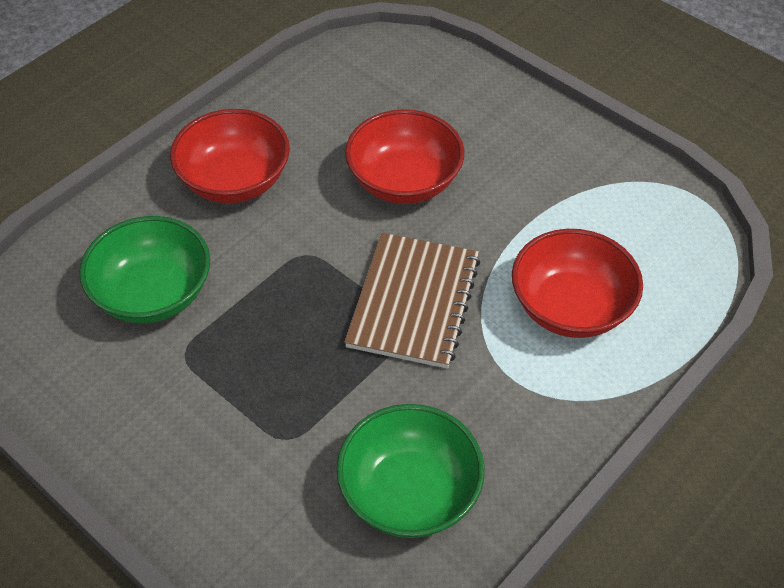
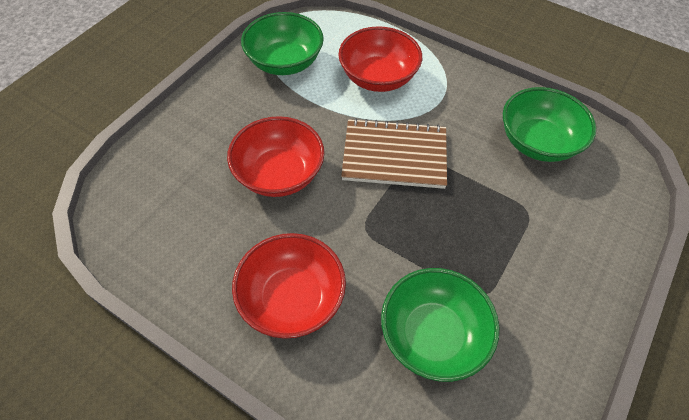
camera: 100 degrees left, 5 degrees up
none -> green bowl [241,12,324,75]

